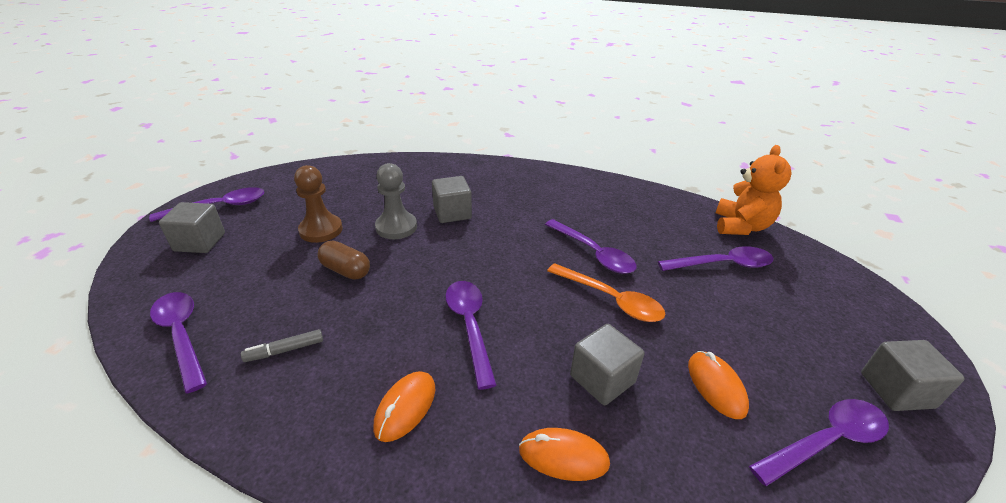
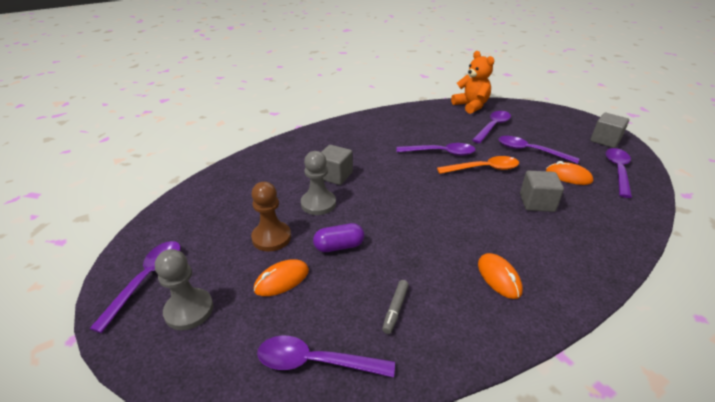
camera: 45 degrees left, 0 degrees up
grey cube [159,202,225,253] -> grey pawn [155,249,213,330]
brown capsule [317,241,370,280] -> purple capsule [313,223,364,252]
purple spoon [445,281,497,390] -> purple spoon moved to [498,136,580,164]
orange mouse [519,428,610,481] -> orange mouse moved to [254,260,309,296]

